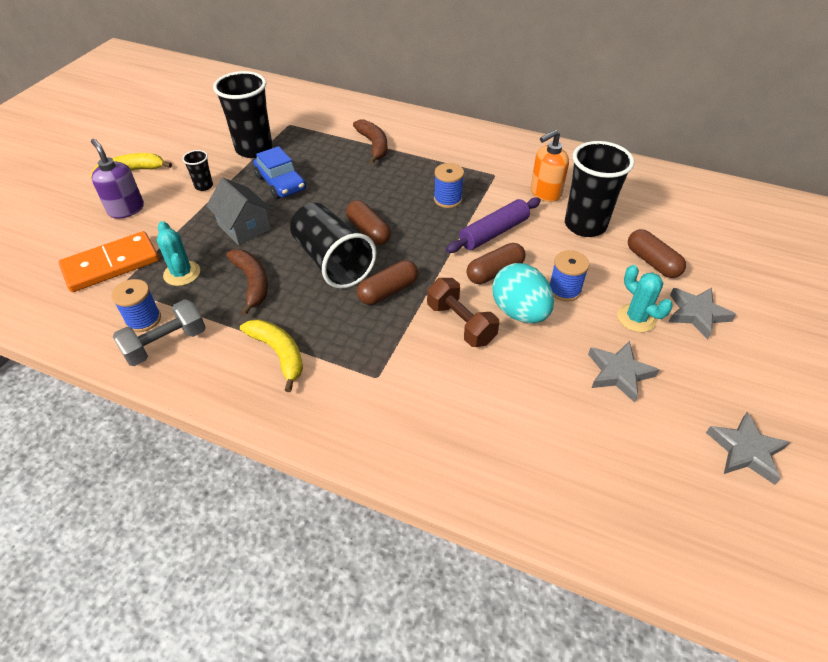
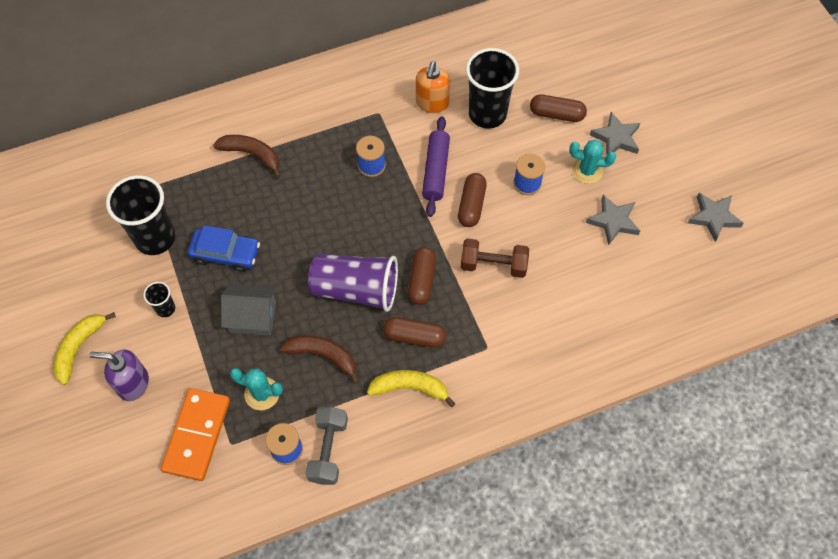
camera: 45 degrees left, 15 degrees up
black cup [290,203,377,289] -> purple cup [308,253,398,312]
brown capsule [346,200,391,245] -> brown capsule moved to [383,317,447,348]
turquoise egg [492,263,554,323] -> none

